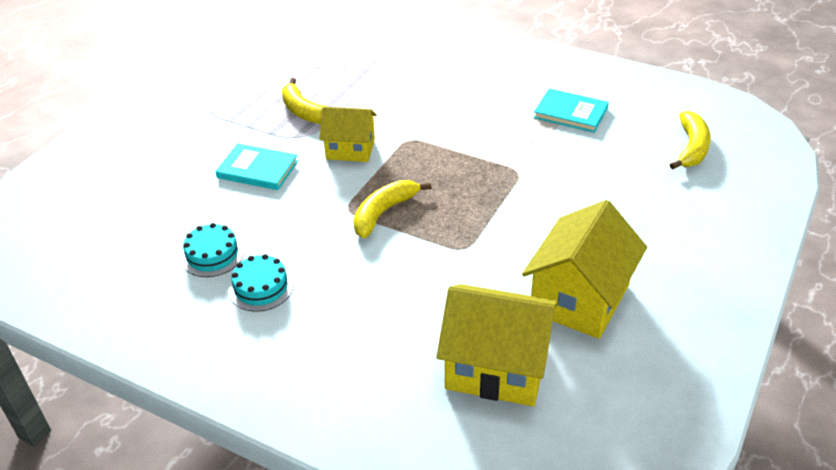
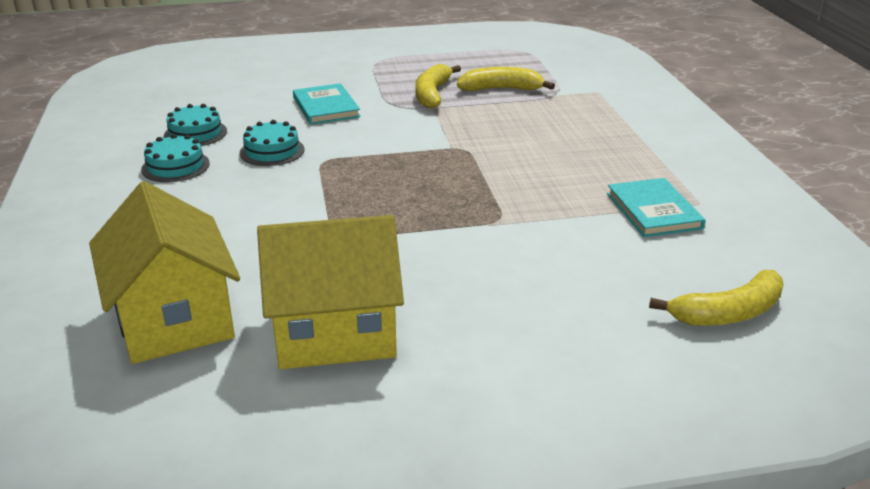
camera: 50 degrees right, 10 degrees down
yellow house [320,107,377,162] -> none
yellow banana [353,180,431,238] -> yellow banana moved to [457,67,555,91]
none -> turquoise cake [240,120,305,166]

